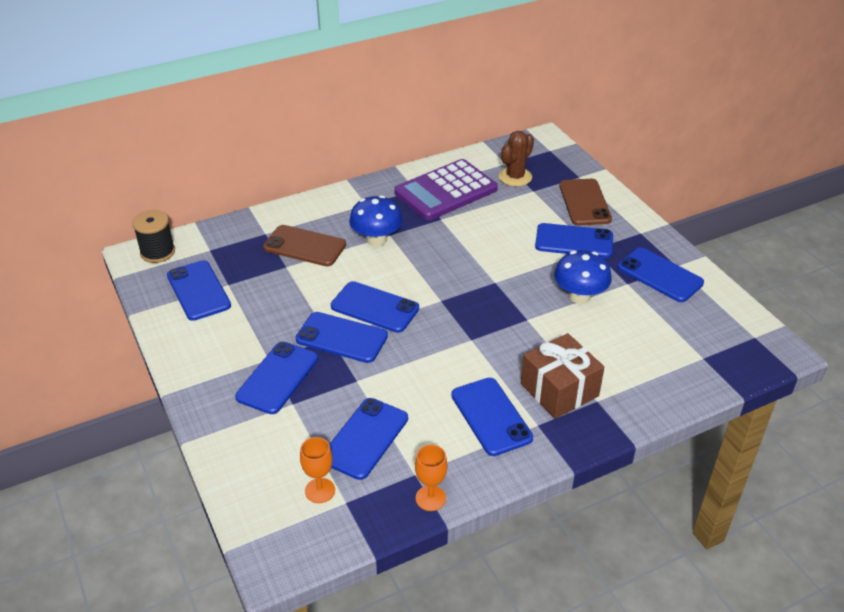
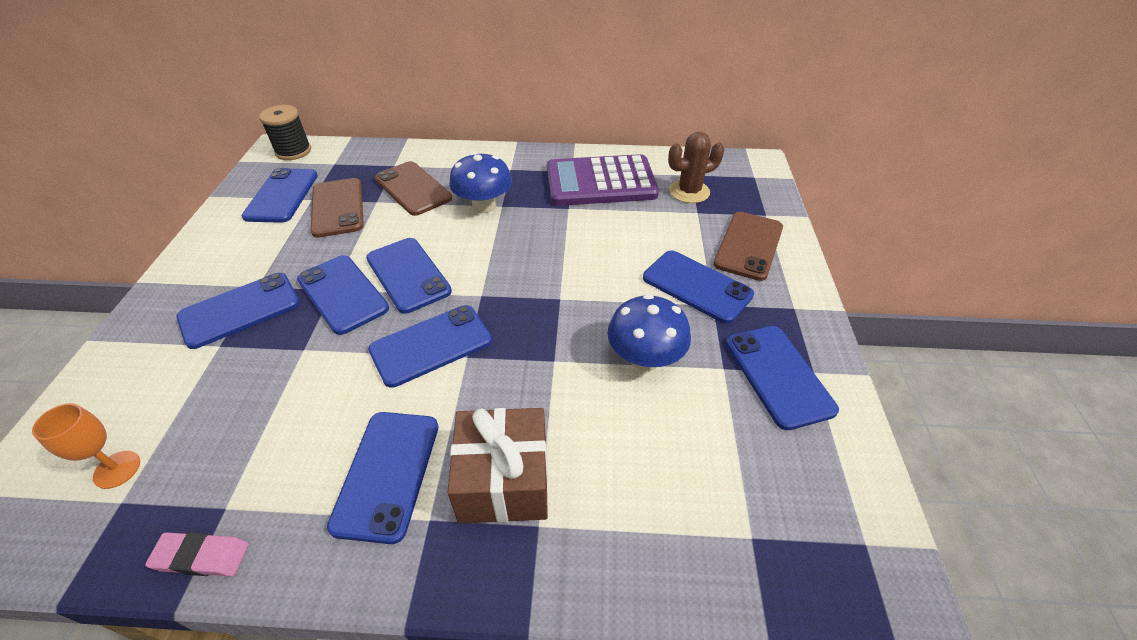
camera: 30 degrees right, 5 degrees up
blue phone [329,398,408,480] -> blue phone moved to [368,305,492,388]
orange goblet [415,445,447,511] -> pink eraser [145,532,249,576]
none -> brown phone [311,178,364,238]

